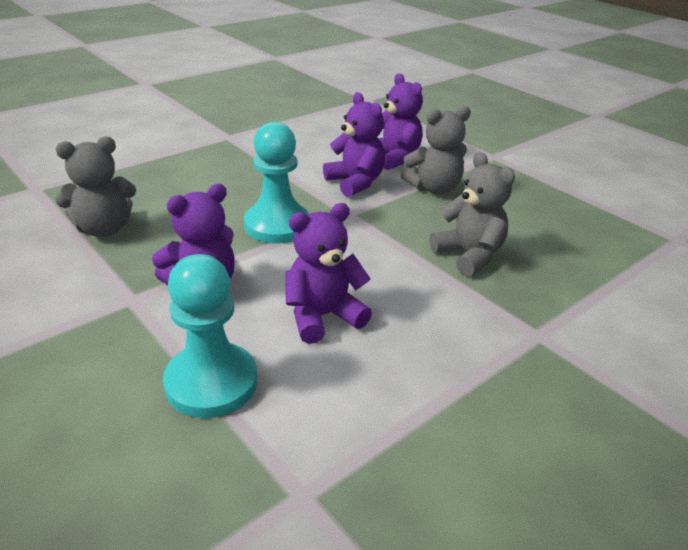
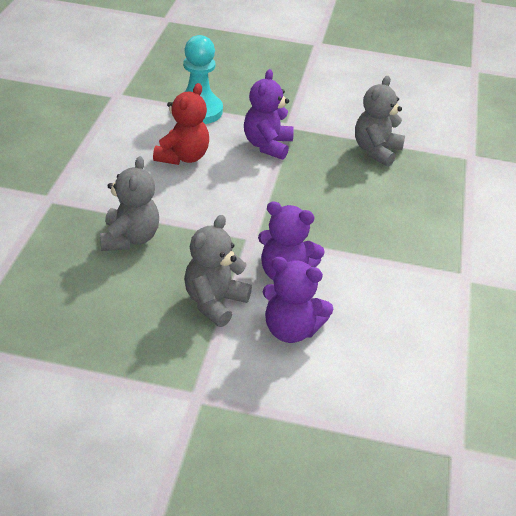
camera: 140 degrees right, 5 degrees up
turquoise pawn [244,122,309,244] -> none
purple teddy bear [286,203,372,344] -> red teddy bear [153,83,209,165]
grey teddy bear [430,152,515,276] -> grey teddy bear turned 105 degrees counterclockwise [100,156,159,251]

